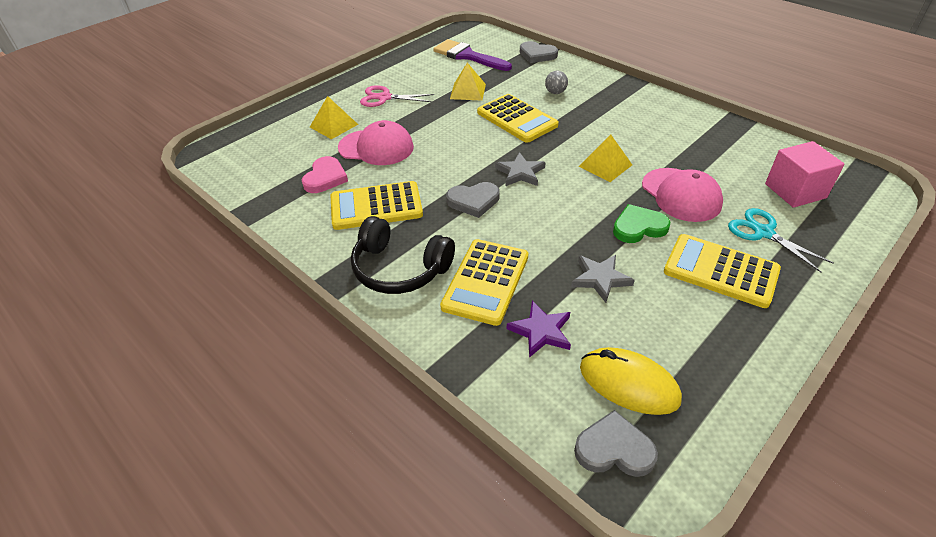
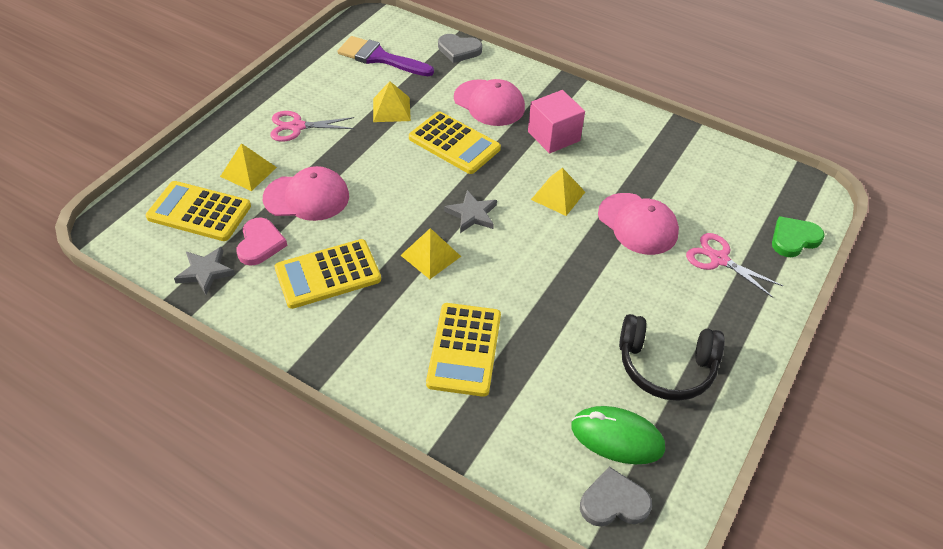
camera: 15 degrees left, 5 degrees up
black headphones [351,216,455,294] -> black headphones moved to [619,314,725,401]
grey heart [446,182,500,218] -> yellow pyramid [401,228,461,279]
purple star [507,301,571,358] -> none
grey ball [545,71,568,94] -> pink cap [454,79,525,126]
grey star [571,255,635,303] -> grey star moved to [174,247,235,295]
yellow mouse [580,347,682,415] -> green mouse [571,406,665,464]
green heart [613,204,670,243] -> green heart moved to [772,216,825,257]
yellow calculator [664,234,781,308] -> yellow calculator moved to [146,181,251,241]
turquoise scissors [728,208,833,273] -> pink scissors [686,233,783,298]
pink cube [765,141,844,208] -> pink cube moved to [528,90,585,154]

